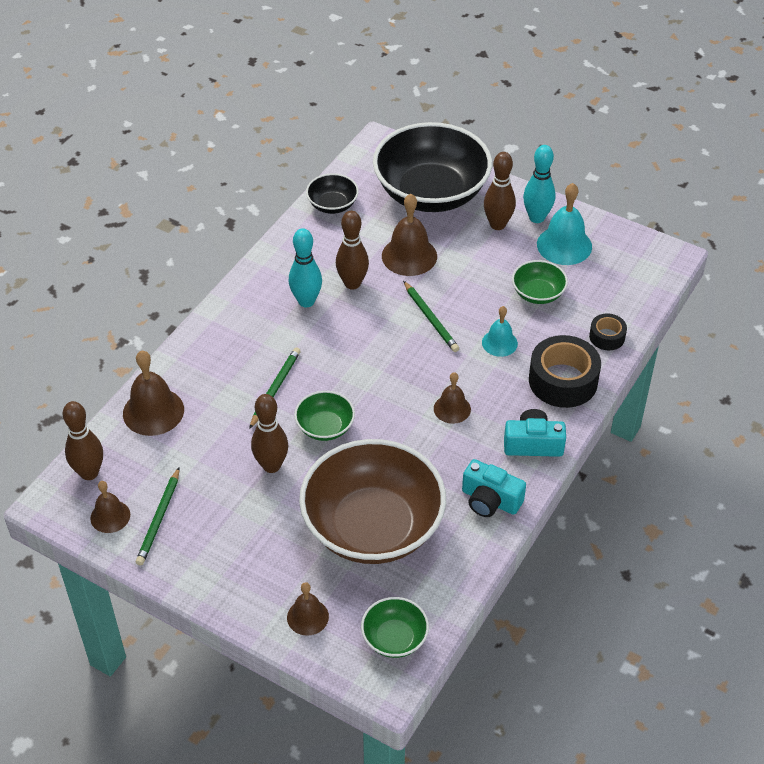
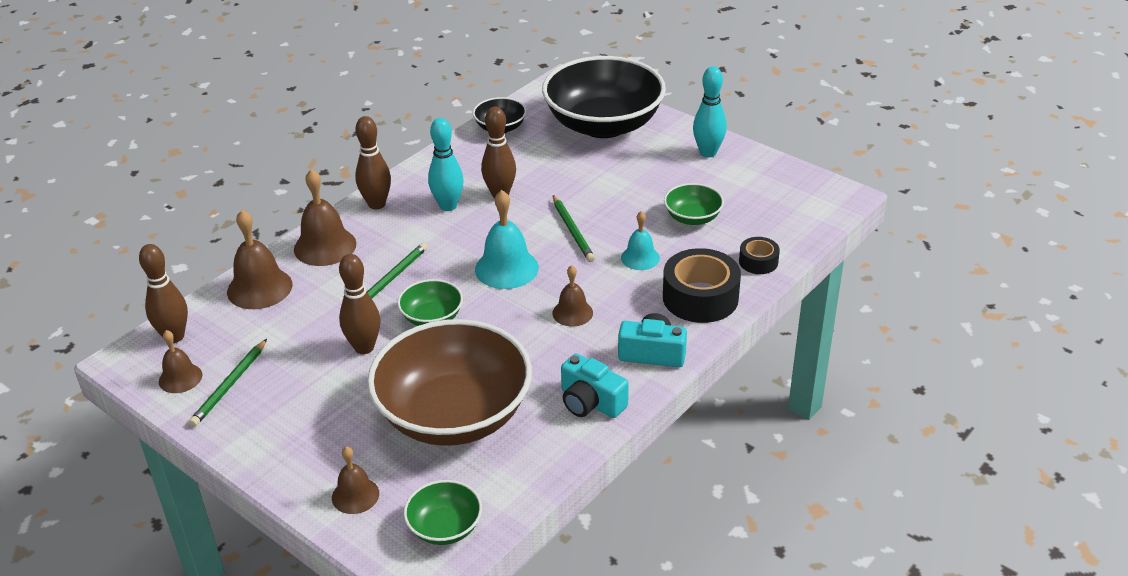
camera: 10 degrees right, 10 degrees down
brown bell [382,194,437,276] -> brown bell moved to [294,169,356,266]
brown bowling pin [484,152,516,230] -> brown bowling pin moved to [355,116,391,209]
turquoise bell [537,183,592,265] -> turquoise bell moved to [475,190,539,289]

